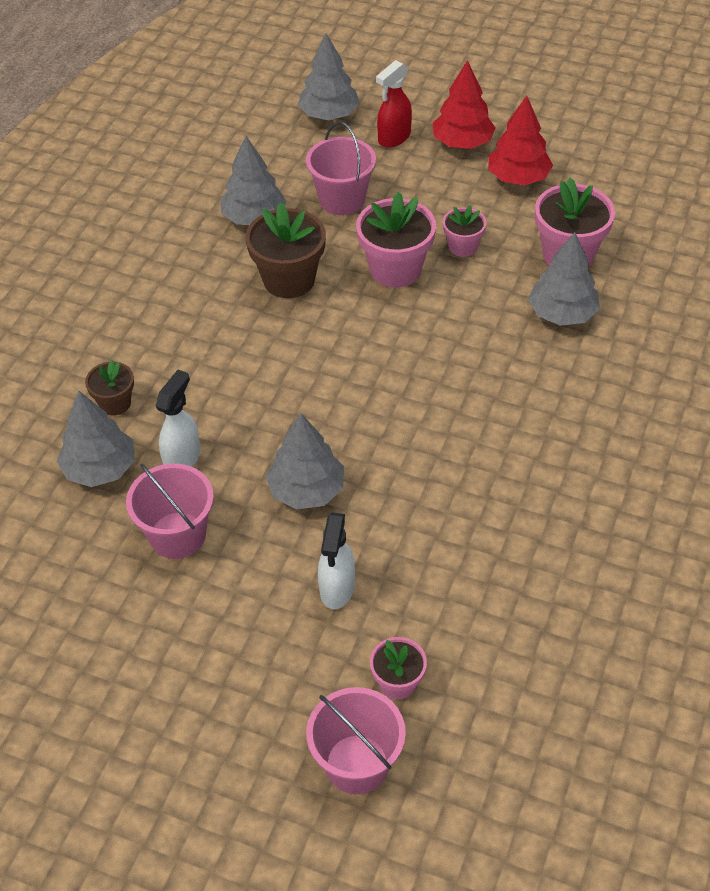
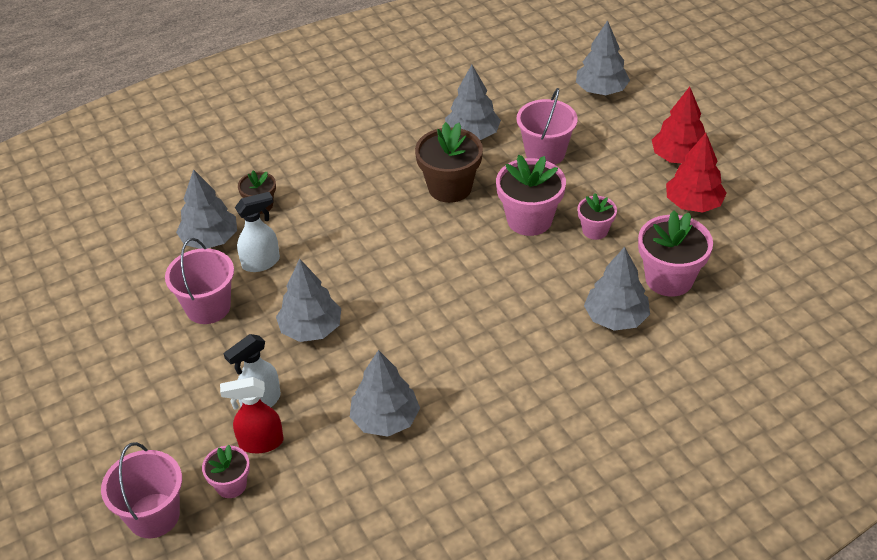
camera: 40 degrees right, 5 degrees down
red spray bottle [376,60,412,148] -> red spray bottle moved to [220,377,283,454]
none -> grey tree [350,350,420,437]

